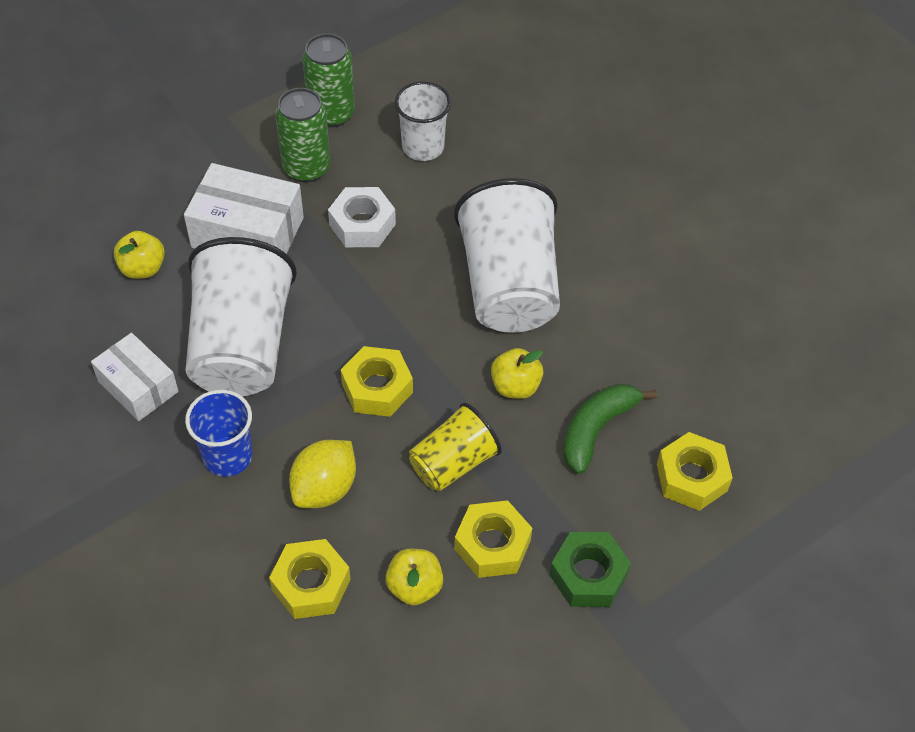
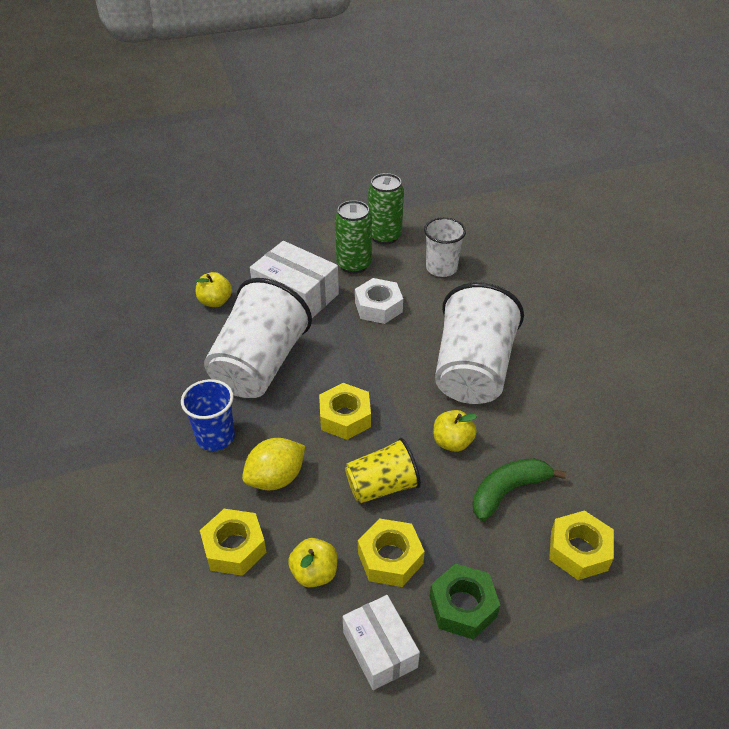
camera: 20 degrees right, 10 degrees down
white box [91,333,179,421] -> white box moved to [343,595,420,690]

